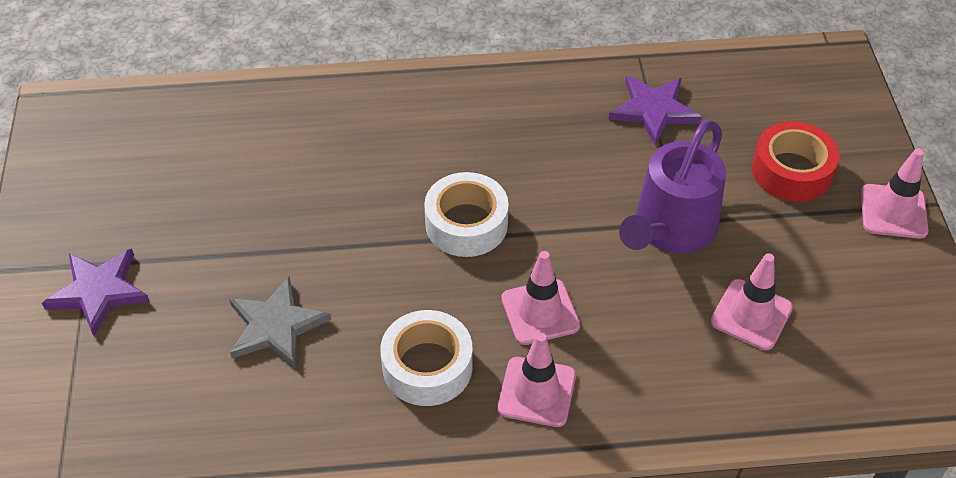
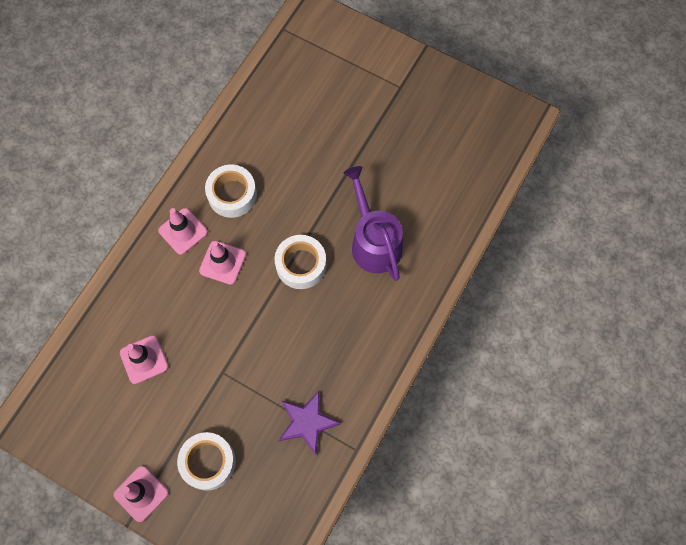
camera: 125 degrees right, 20 degrees up
purple star [42,249,149,336] -> none
grey star [229,276,331,368] -> none
purple watering can [619,120,726,253] -> purple watering can moved to [344,166,403,281]
red tape [752,121,840,202] -> white tape [177,432,236,491]

